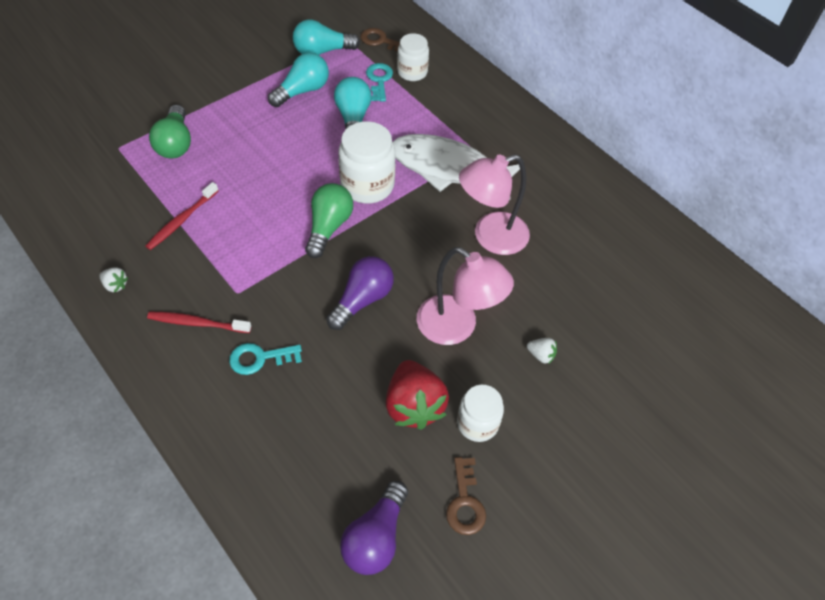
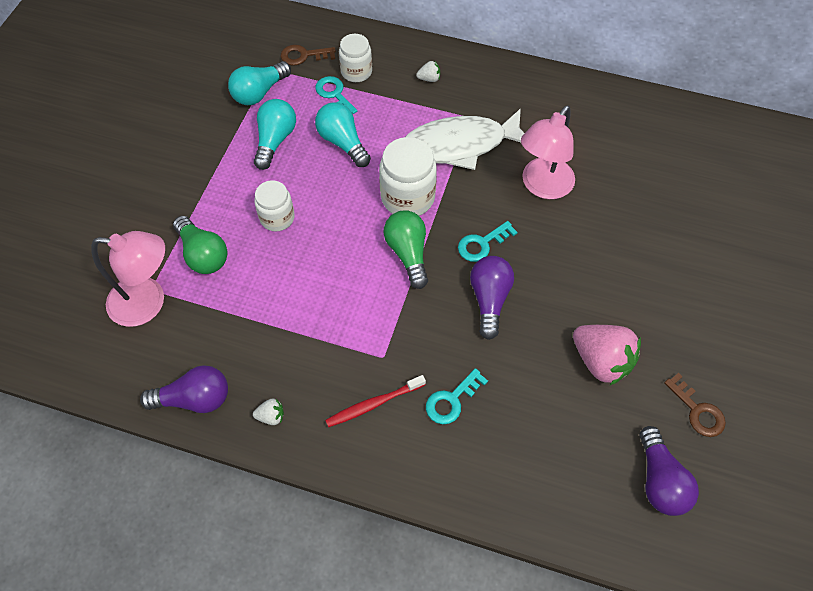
camera: 30 degrees left, 5 degrees up
red toothbrush [146,182,219,250] -> none
red strawberry [386,360,449,430] -> pink strawberry [573,325,641,386]
pink lamp [417,247,514,345] -> pink lamp moved to [91,231,165,327]
white jar [457,385,504,442] -> white jar moved to [254,180,295,231]
white strawberry [527,338,557,364] -> white strawberry moved to [416,61,440,82]
none -> purple light bulb [140,365,228,413]
none -> turquoise key [458,221,517,262]

